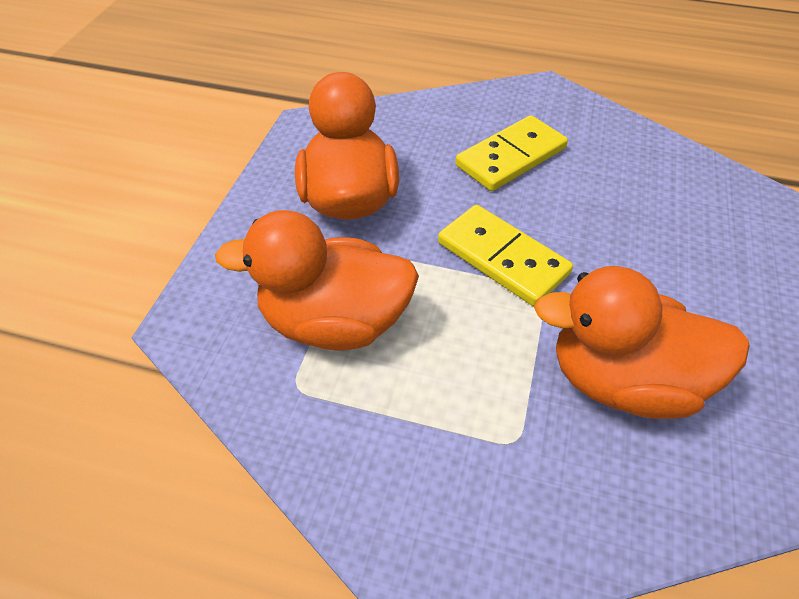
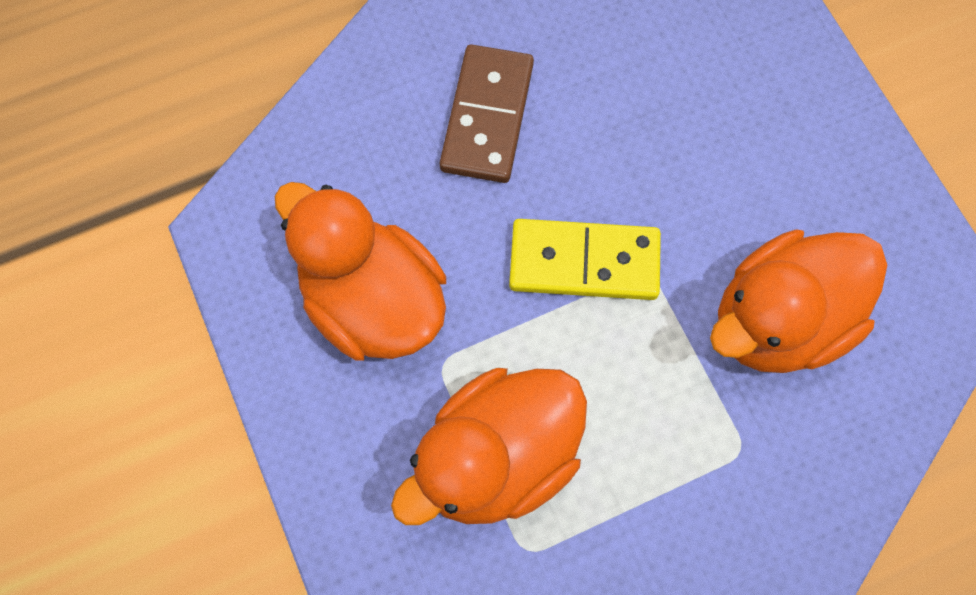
camera: 40 degrees left, 20 degrees up
yellow domino [456,115,568,191] -> brown domino [439,44,534,183]

